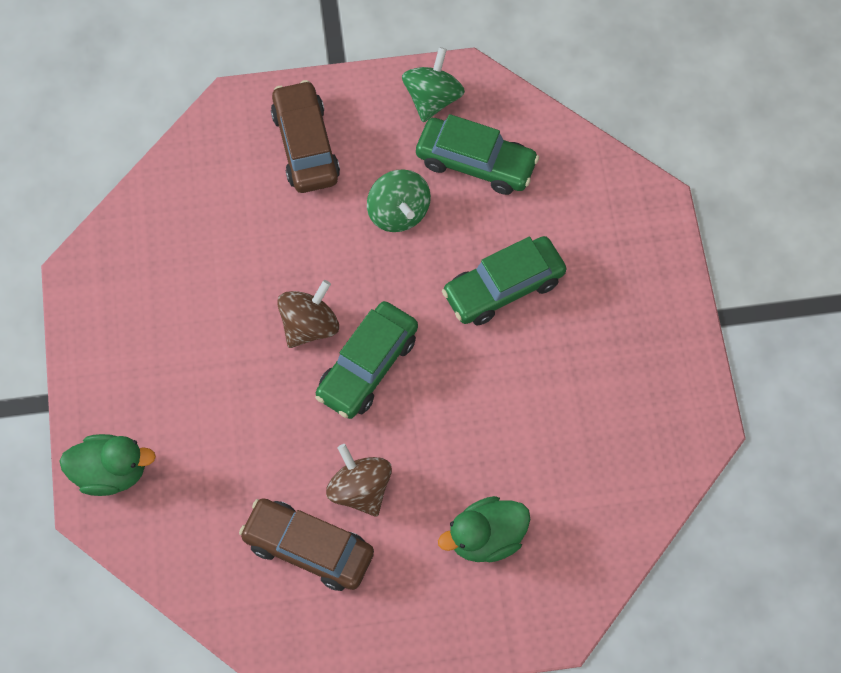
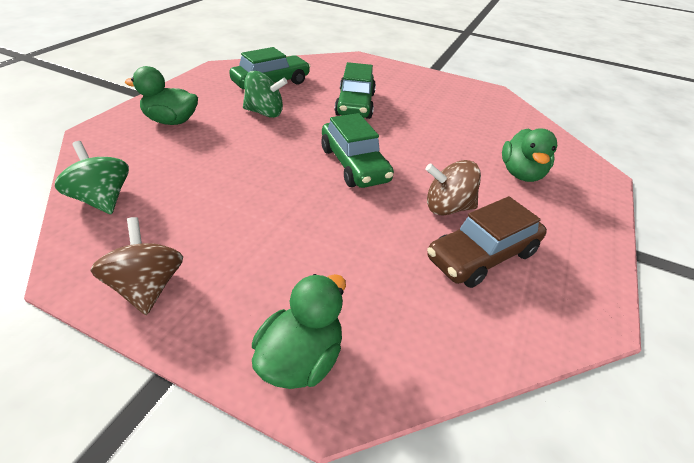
camera: 60 degrees left, 25 degrees down
brown car [271,80,340,193] -> green duck [125,66,198,125]
brown spinning top [277,280,339,348] -> brown spinning top moved to [90,217,183,315]
green spinning top [402,47,465,122] -> green spinning top moved to [55,141,129,214]

